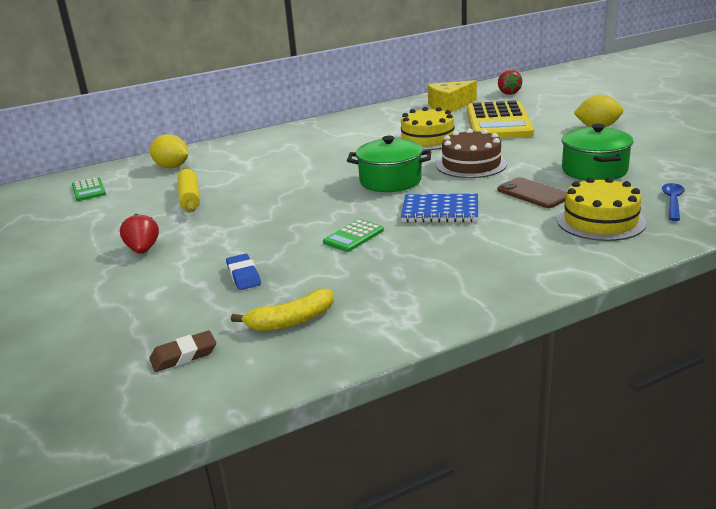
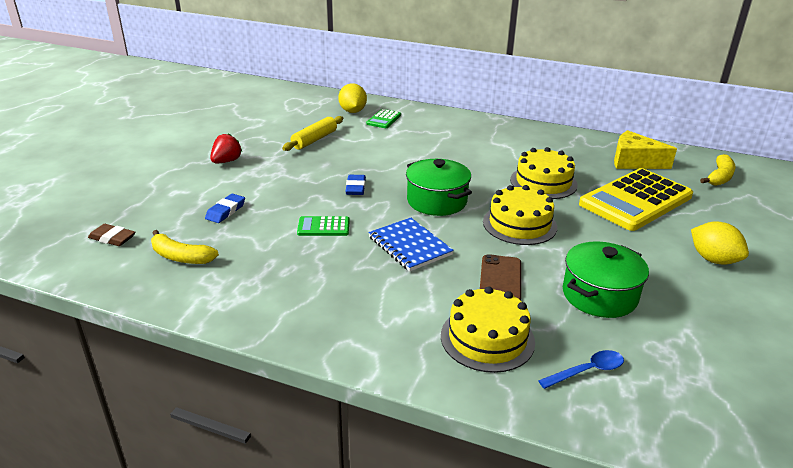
camera: 45 degrees right, 5 degrees up
green calculator [72,177,106,201] -> green calculator moved to [366,109,401,128]
brown cake [436,129,507,178] -> yellow cake [483,185,557,245]
red strawberry [498,69,522,95] -> yellow banana [700,154,736,186]
none -> blue eraser [345,175,366,195]

